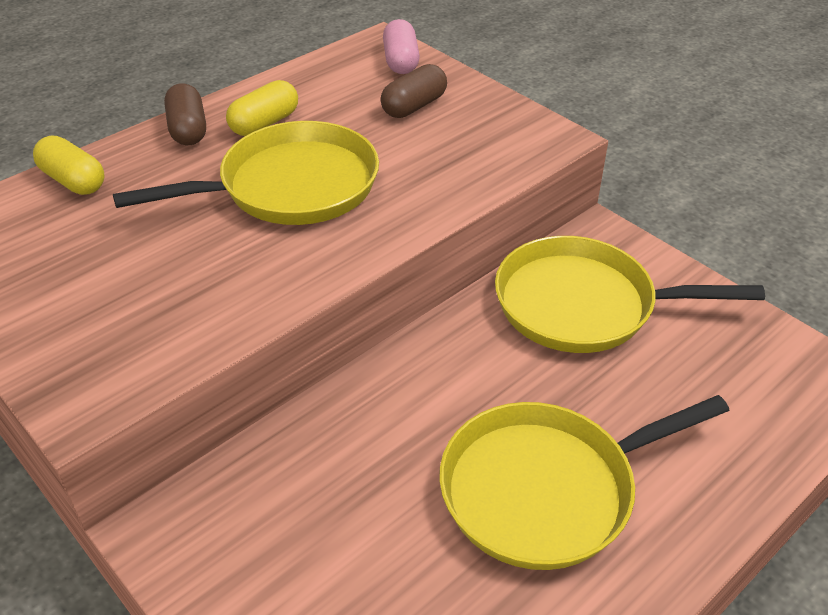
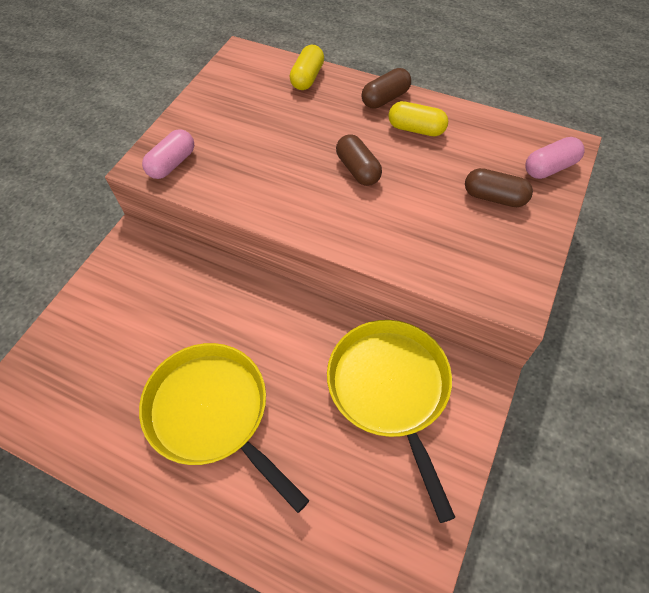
camera: 70 degrees right, 15 degrees up
yellow pan [113,121,379,225] -> brown capsule [336,134,382,186]
none -> pink capsule [142,129,194,179]

